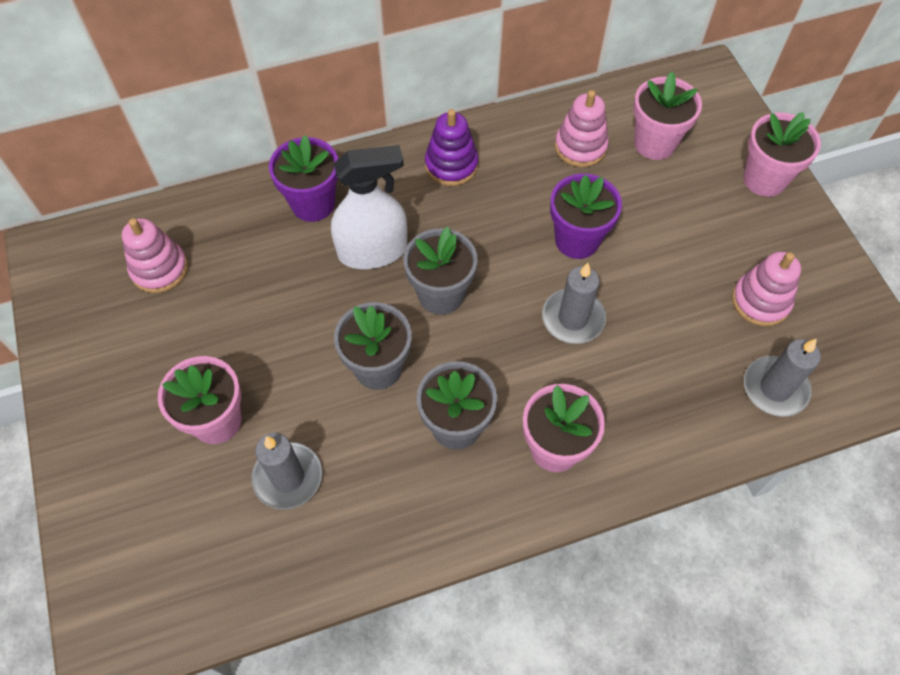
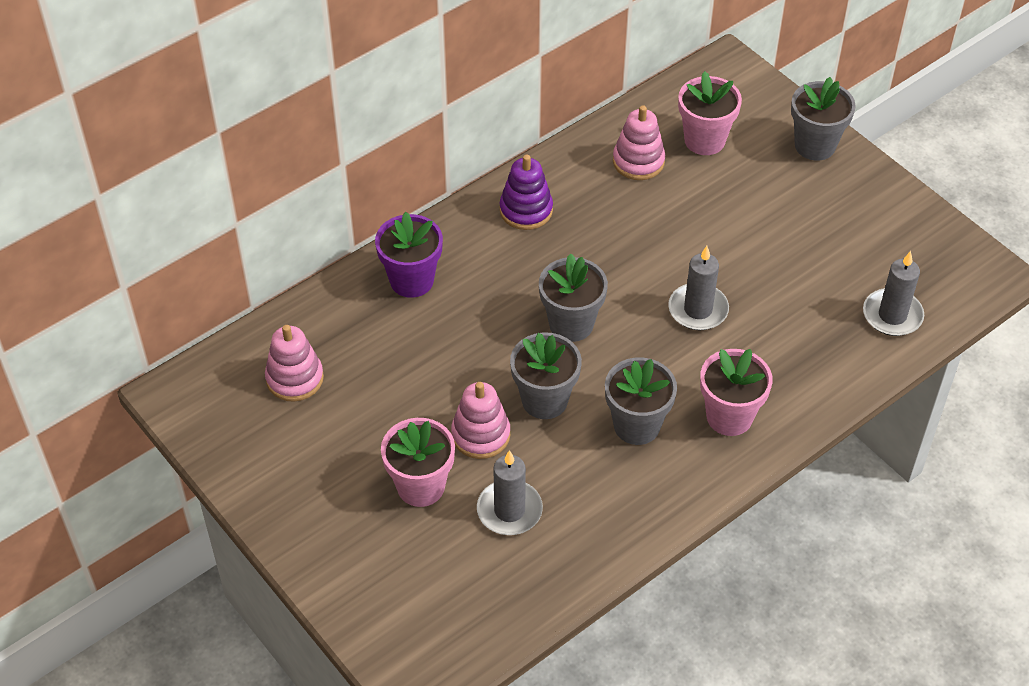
camera: 20 degrees left, 10 degrees down
white spray bottle [331,145,407,269] -> none
purple flower pot [550,173,622,259] -> none
pink stacking toy [732,251,801,326] -> pink stacking toy moved to [451,382,510,459]
pink flower pot [743,112,821,197] -> grey flower pot [791,77,856,161]

